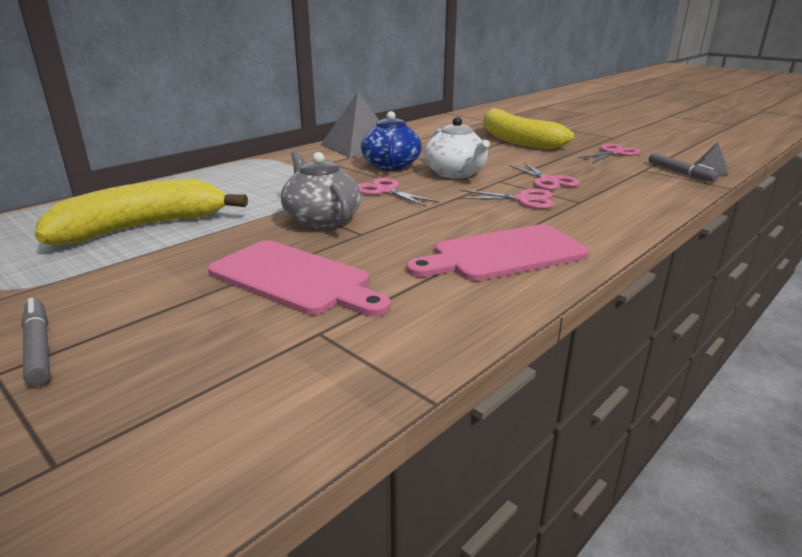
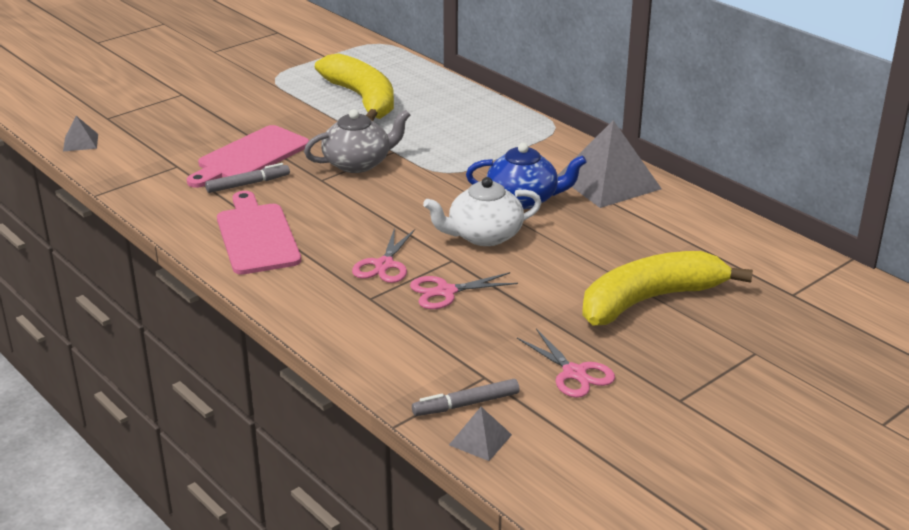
camera: 95 degrees right, 5 degrees up
grey marker [21,298,50,386] -> grey marker moved to [205,163,290,193]
pink scissors [358,178,439,207] -> none
none -> grey pyramid [63,116,98,151]

